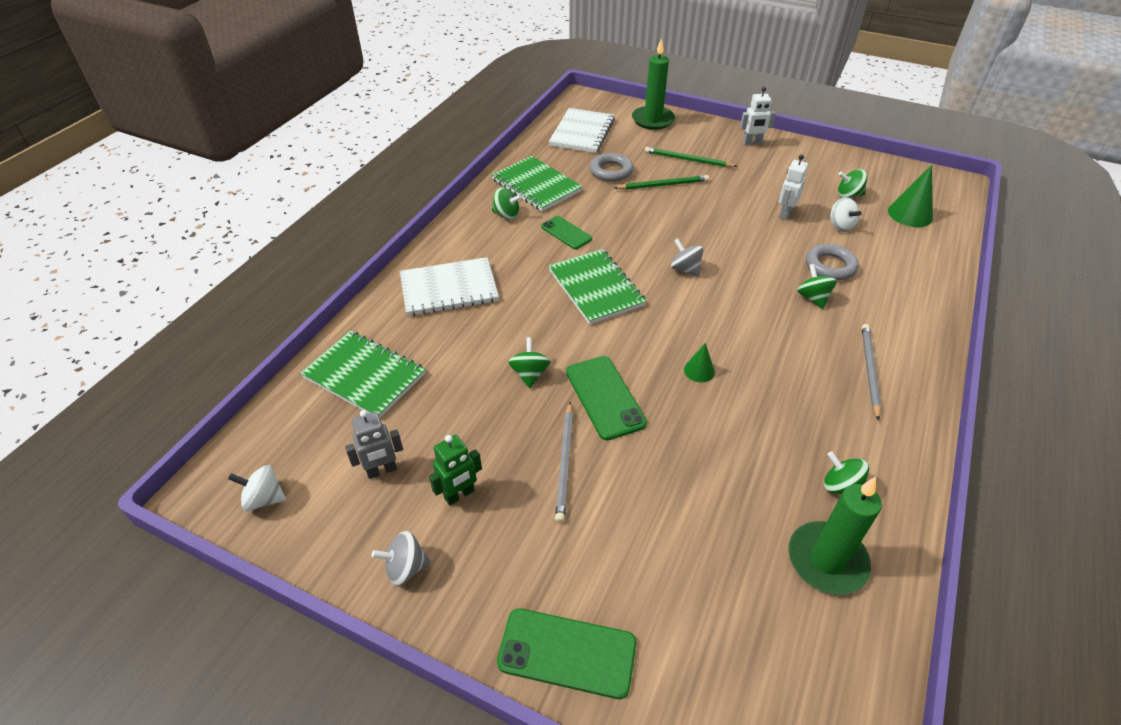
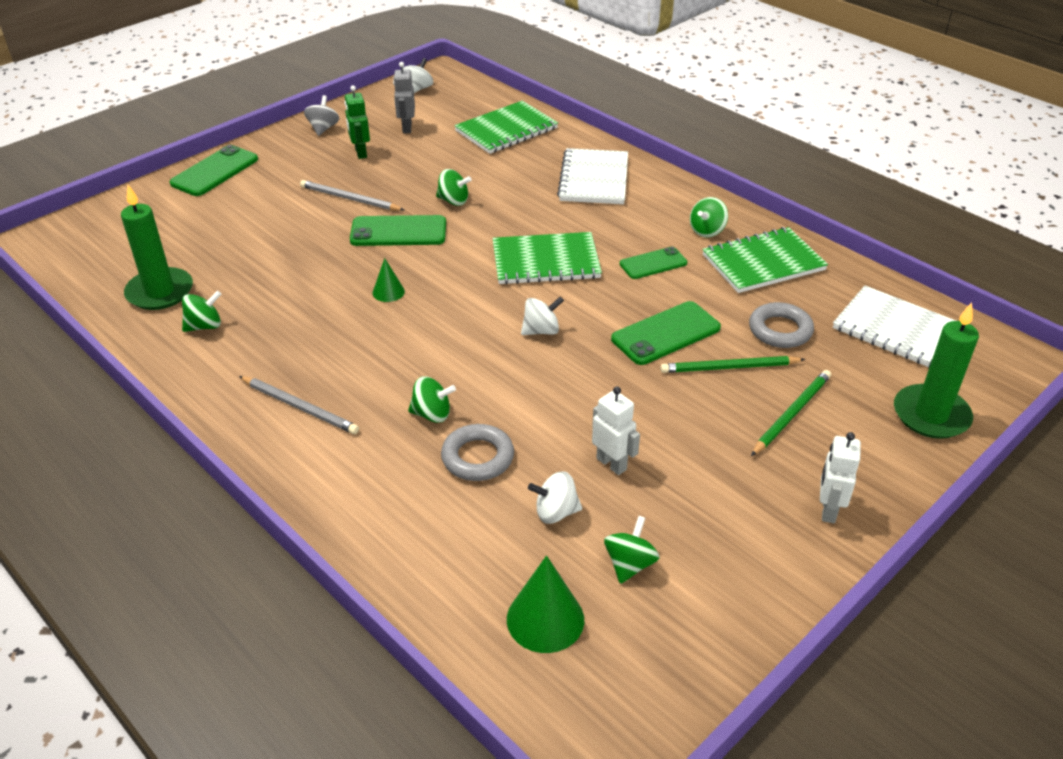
camera: 110 degrees right, 5 degrees down
green pencil [614,175,709,190] -> green pencil turned 75 degrees clockwise [660,356,805,373]
grey spinning top [671,238,703,277] -> white spinning top [521,296,564,335]
none -> green phone [611,301,721,365]

